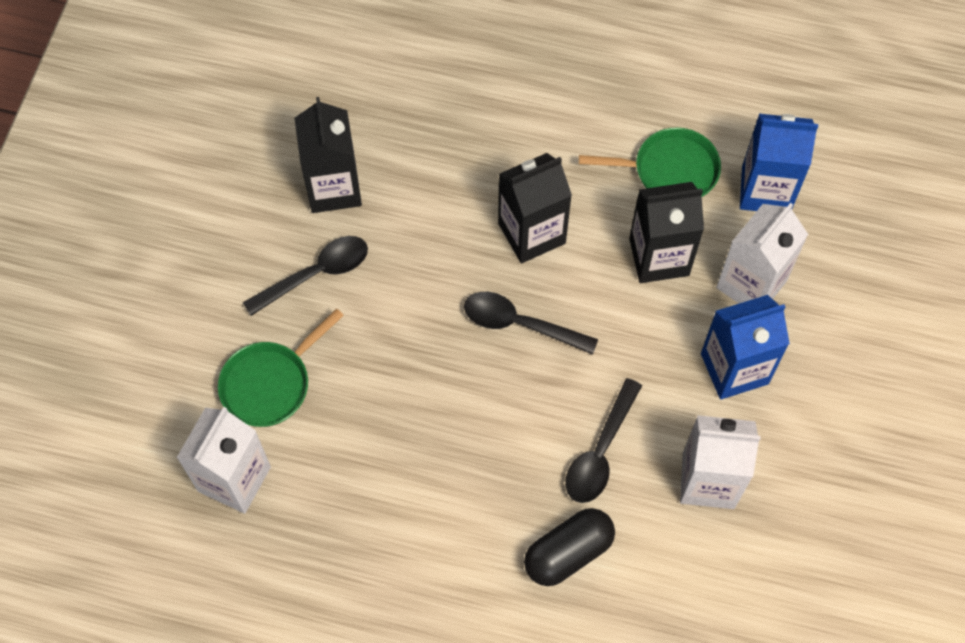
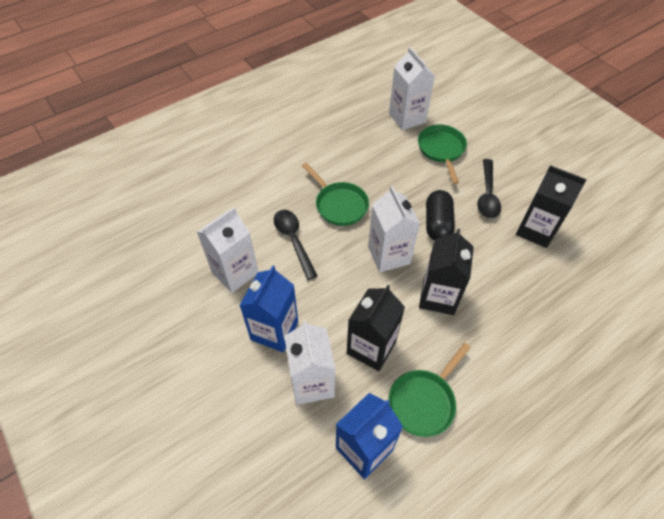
camera: 130 degrees right, 10 degrees down
black spoon [464,292,598,355] -> white carton [368,186,420,272]
black capsule [524,508,615,586] -> black capsule moved to [426,190,455,240]
none -> green pan [302,163,369,226]

